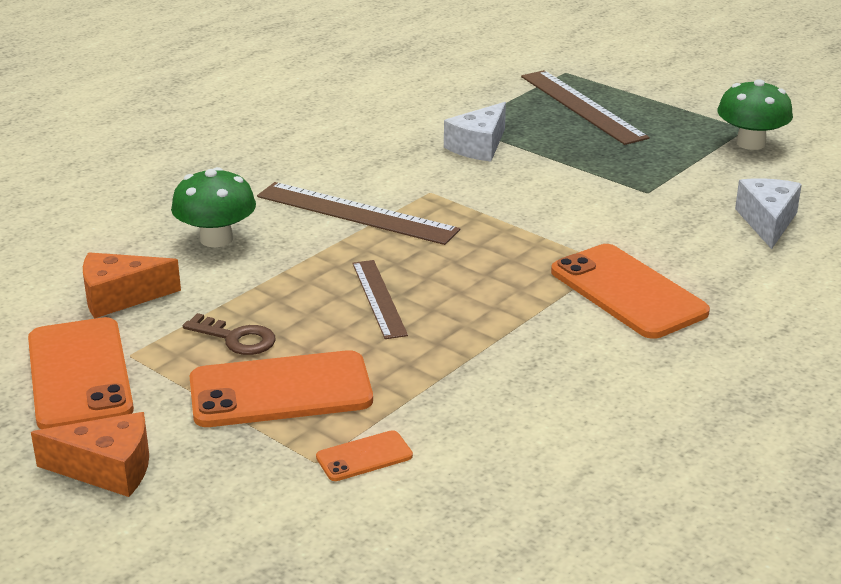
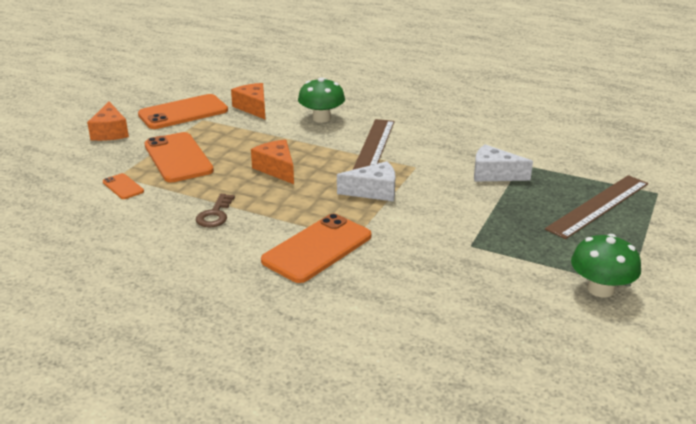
camera: 75 degrees right, 0 degrees up
brown key [183,313,276,355] -> brown key moved to [196,194,235,227]
brown ruler [352,260,408,339] -> orange cheese [251,139,294,184]
white cheese [735,178,802,249] -> white cheese moved to [337,161,395,201]

